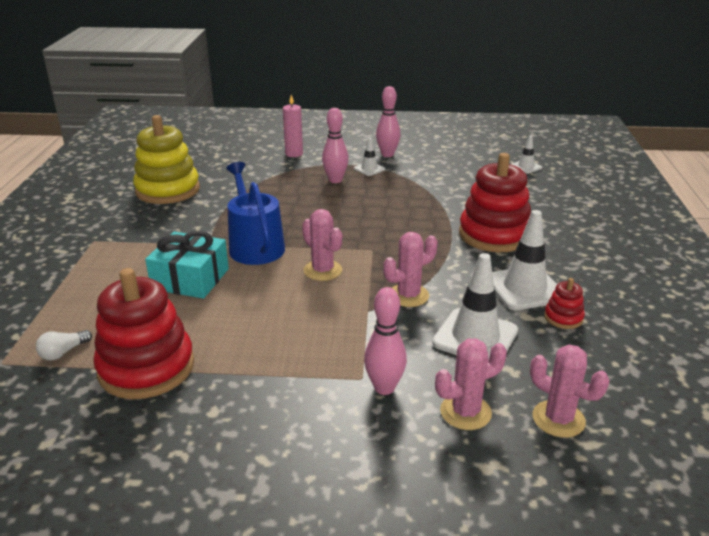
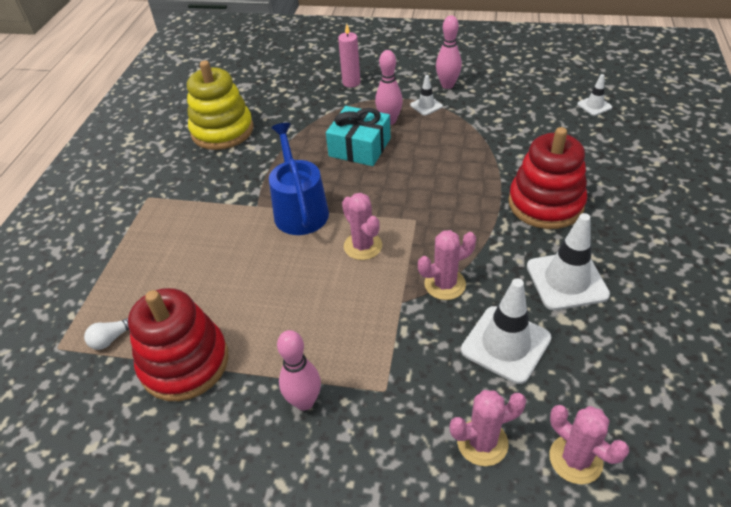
camera: 10 degrees right, 15 degrees up
turquoise gift [145,231,229,299] -> turquoise gift moved to [326,106,391,166]
pink bowling pin [364,287,407,395] -> pink bowling pin moved to [277,330,321,411]
red stacking toy [544,278,585,329] -> none

